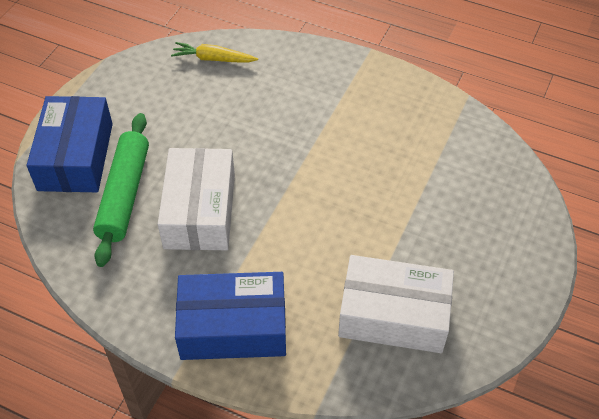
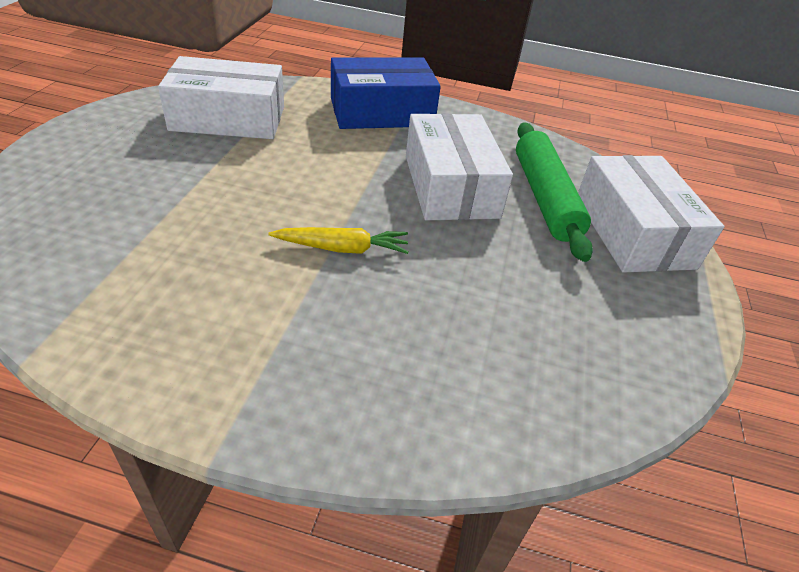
camera: 165 degrees right, 10 degrees down
blue box [27,96,113,192] -> white box [578,155,724,273]
yellow carrot [171,42,258,63] -> yellow carrot moved to [268,227,409,254]

